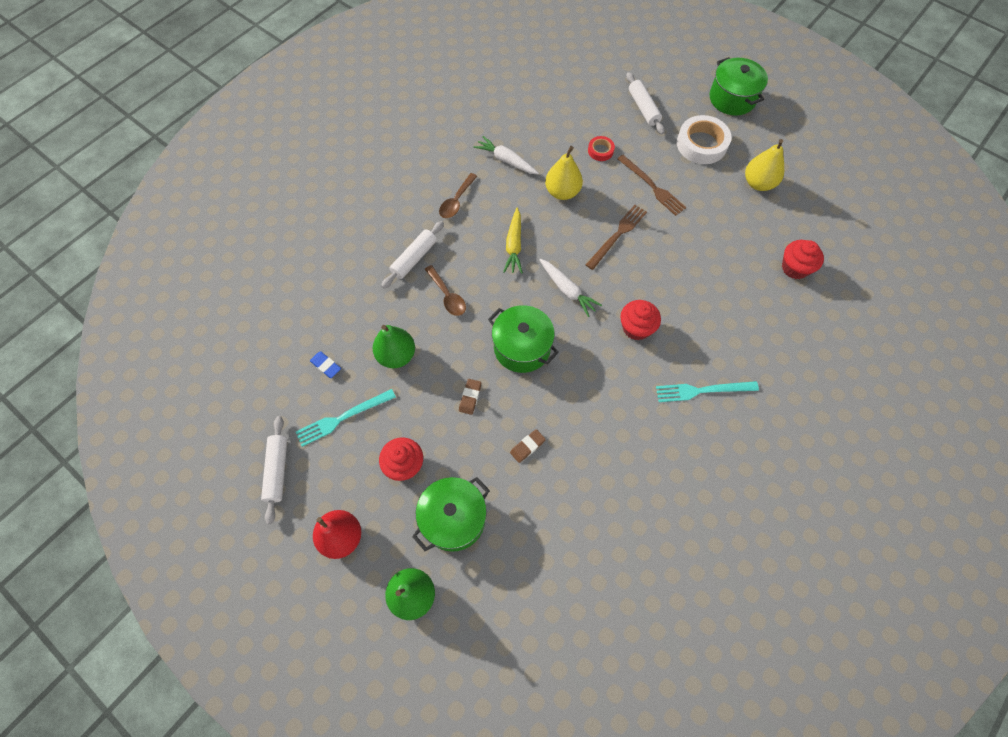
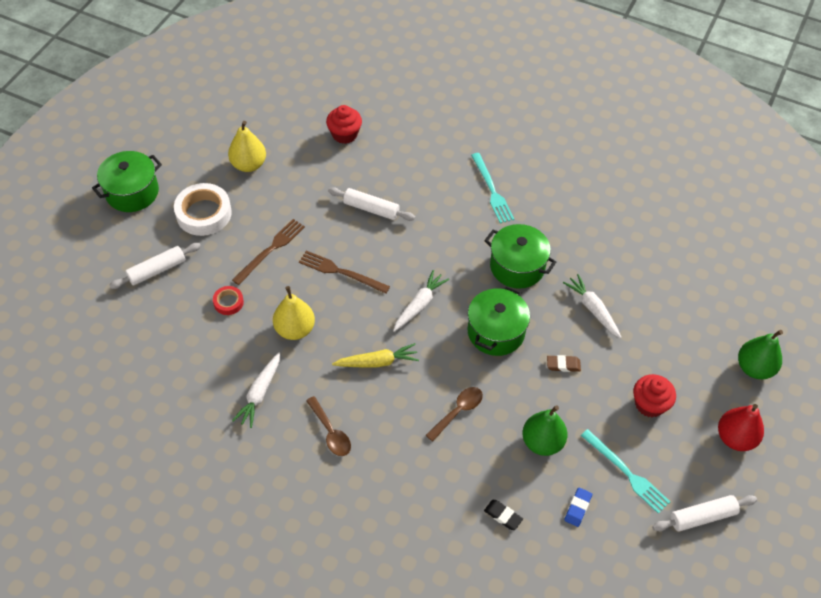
camera: 105 degrees left, 10 degrees down
white rolling pin [381,221,444,289] -> white rolling pin moved to [328,187,415,221]
green pot [412,477,490,552] -> green pot moved to [484,224,556,289]
brown spoon [439,173,477,218] -> brown spoon turned 45 degrees clockwise [306,396,351,456]
brown eraser [510,429,546,463] -> white carrot [563,274,622,338]
red cupcake [620,300,661,340] -> none
none -> black eraser [484,500,523,530]

